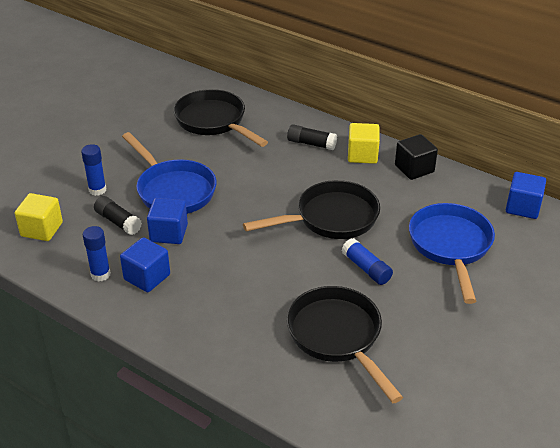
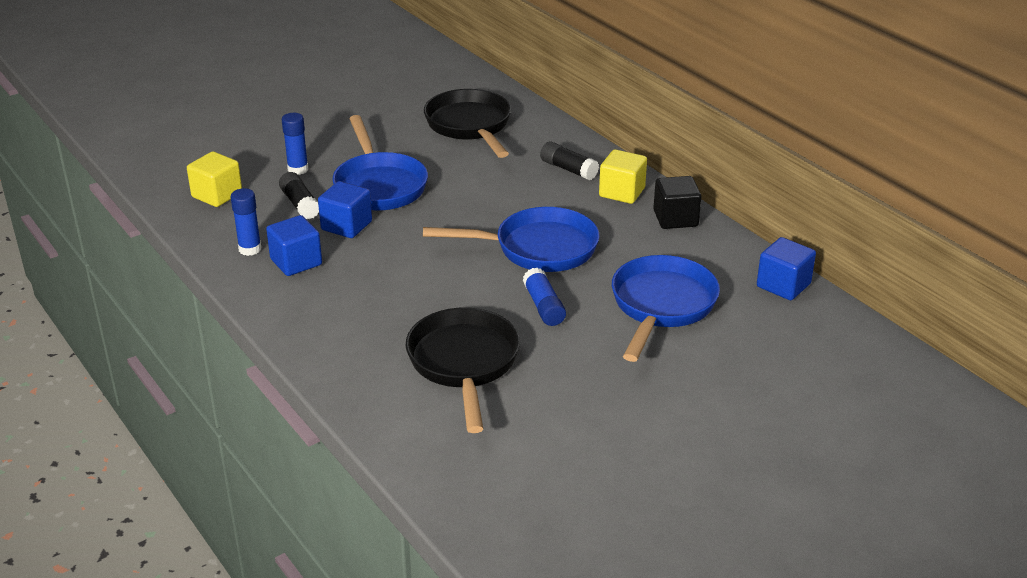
camera: 20 degrees right, 5 degrees down
black pan [243,180,380,239] -> blue pan [423,207,599,272]

